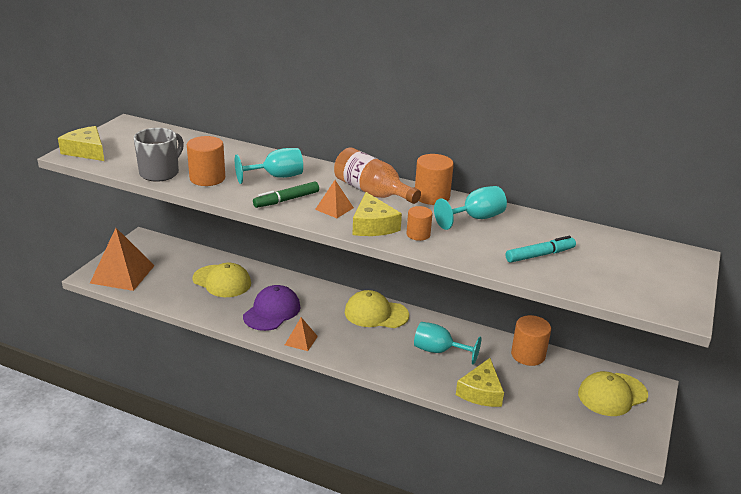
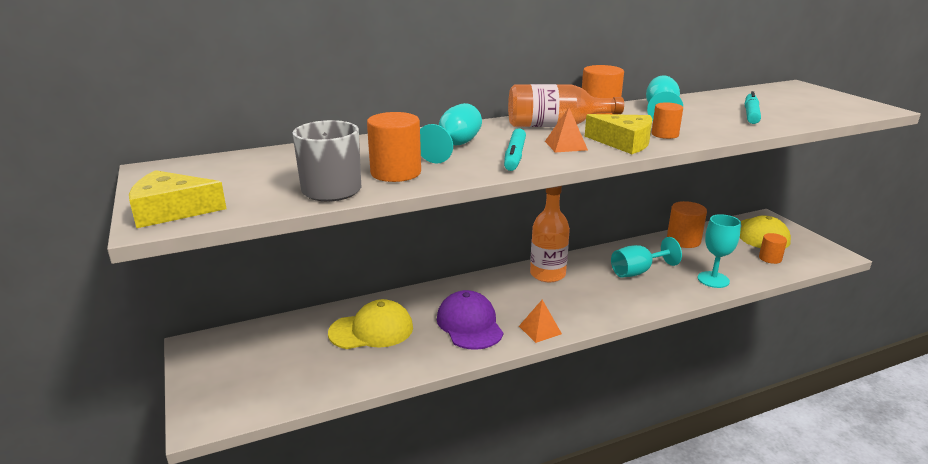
camera: 45 degrees left, 5 degrees down
orange pyramid [90,228,155,291] -> none
green marker [253,181,319,208] -> turquoise marker [504,128,526,171]
yellow cap [345,290,409,328] -> orange bottle [530,186,570,282]
yellow cheese [456,358,504,407] -> turquoise goblet [697,214,741,288]
none -> orange cylinder [759,233,787,264]

